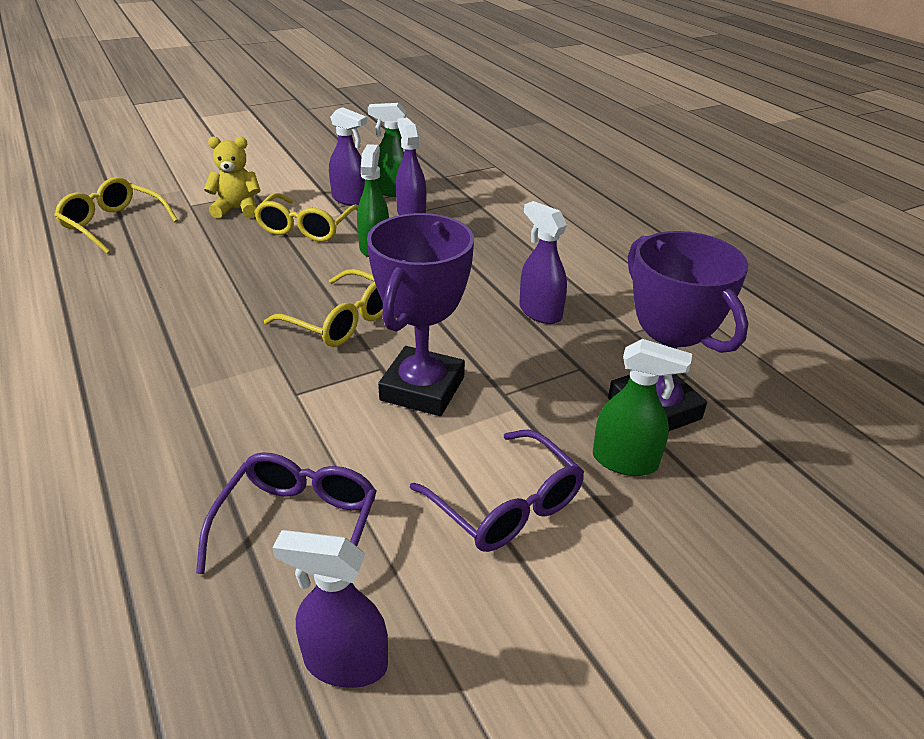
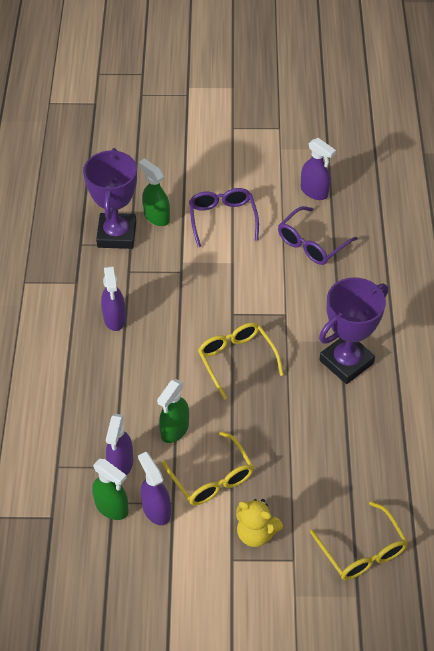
camera: 150 degrees left, 15 degrees up
yellow glasses [254,193,358,242] -> yellow glasses turned 105 degrees clockwise [162,432,254,505]
purple trophy [367,213,474,416] -> purple trophy moved to [319,277,388,384]

